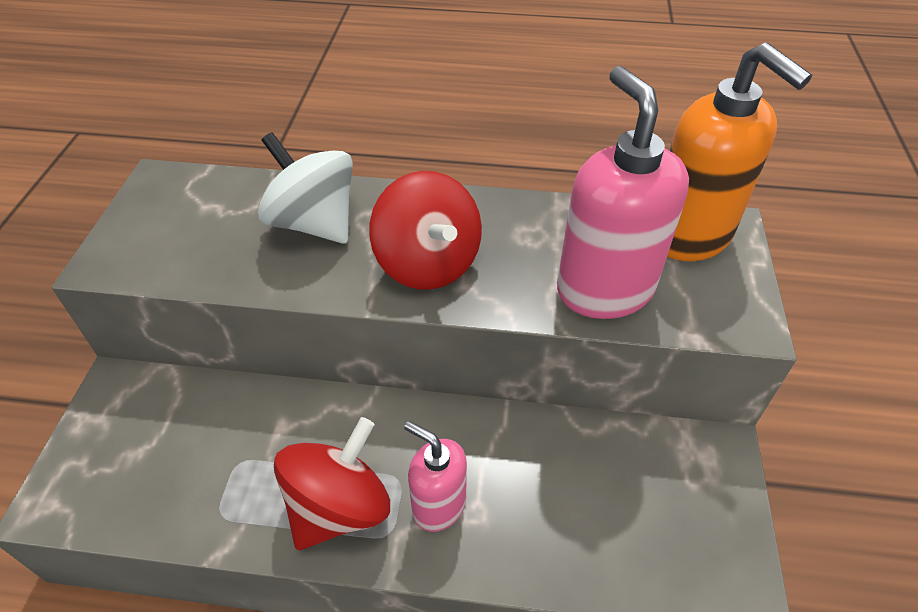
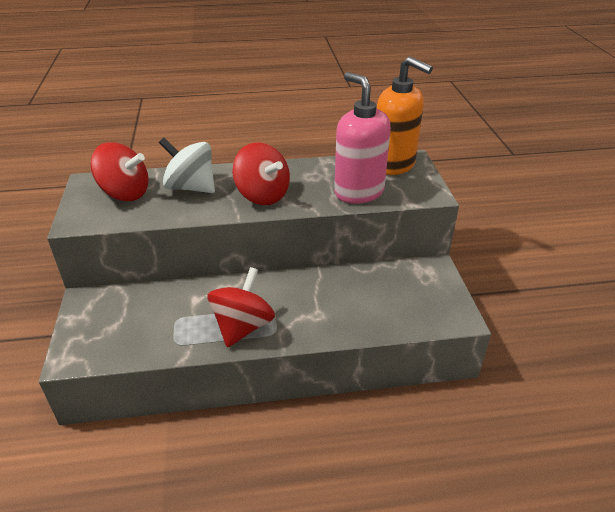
camera: 15 degrees left, 10 degrees down
pink soap dispenser [404,421,467,532] -> none
none -> red spinning top [90,142,149,201]

